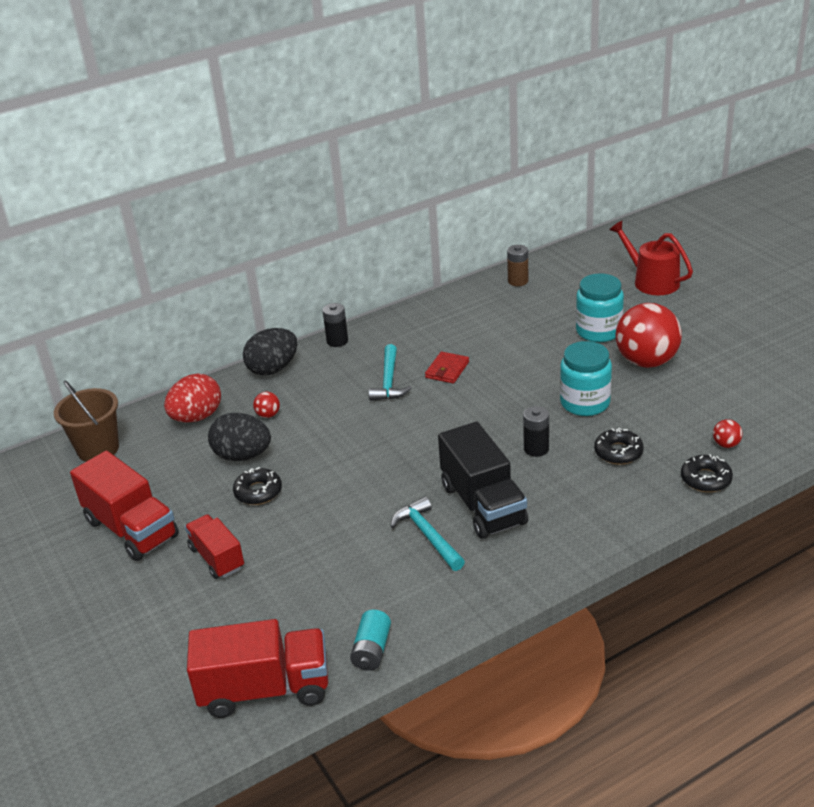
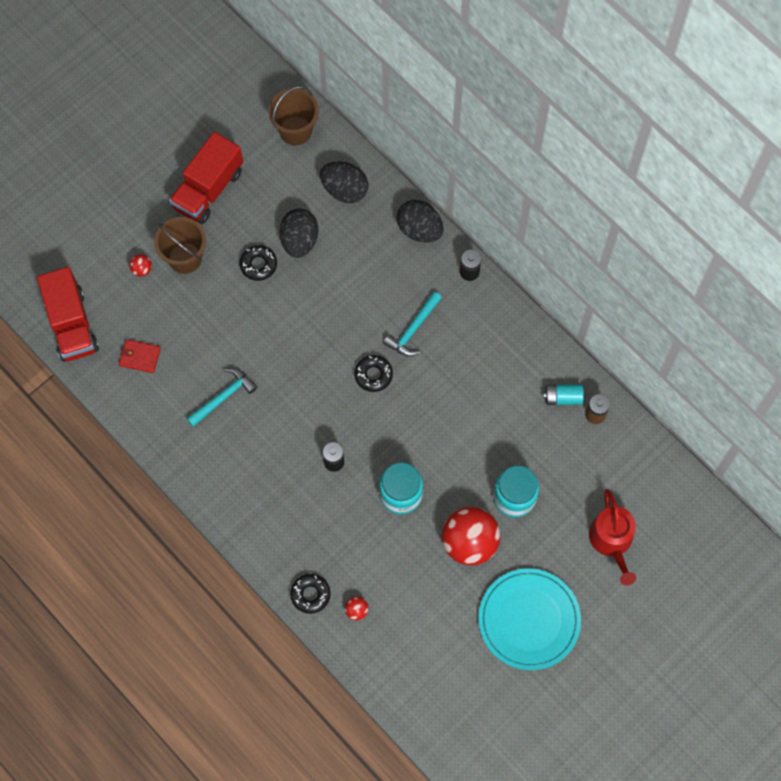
camera: 75 degrees right, 35 degrees up
red egg [164,374,221,423] -> black egg [320,161,368,203]
red truck [185,514,244,579] -> brown bucket [154,217,206,274]
red ball [253,392,280,418] -> red ball moved to [129,254,152,276]
turquoise battery [350,610,391,671] -> turquoise battery moved to [543,384,584,405]
turquoise hammer [369,344,412,401] -> turquoise hammer turned 45 degrees counterclockwise [383,292,442,356]
red wallet [425,352,469,383] -> red wallet moved to [119,339,161,373]
black truck [438,422,528,539] -> none
black donut [594,428,644,465] -> black donut moved to [355,355,393,392]
red watering can [609,221,693,295] -> red watering can turned 135 degrees clockwise [589,489,636,585]
none -> turquoise plate [478,568,581,670]

